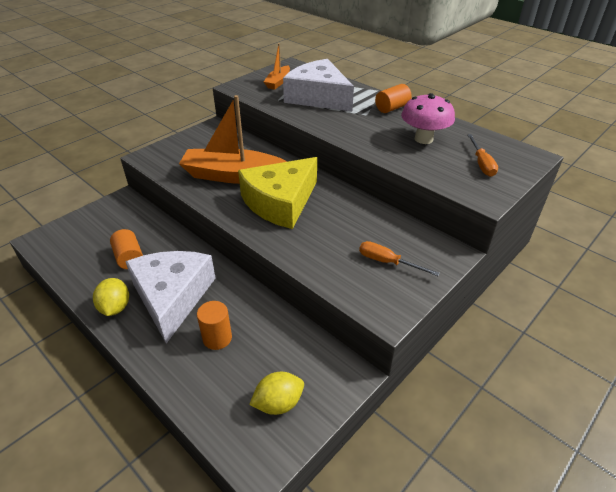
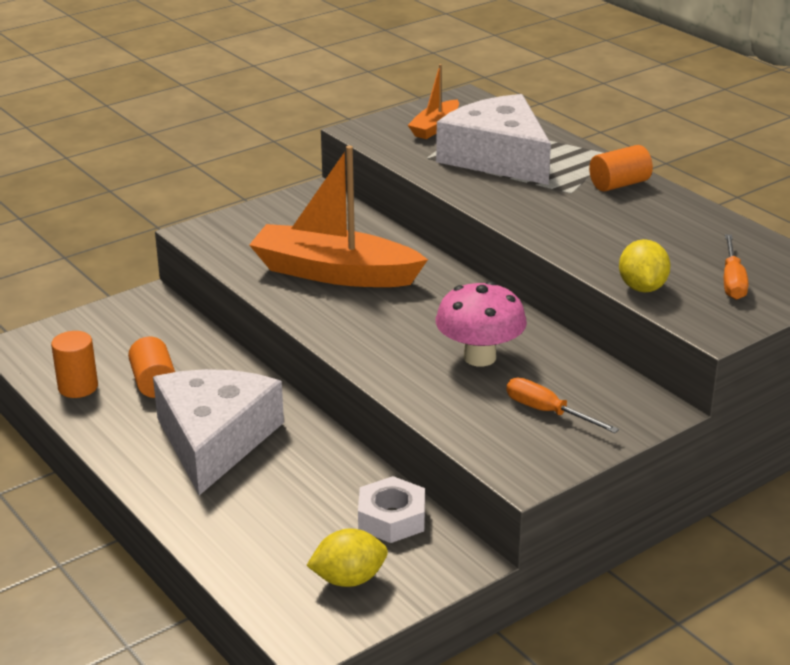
camera: 10 degrees right, 10 degrees down
yellow lemon [93,278,129,316] -> yellow lemon moved to [619,239,671,293]
orange cylinder [197,301,232,350] -> orange cylinder moved to [51,331,98,398]
yellow cheese [238,157,317,229] -> none
pink mushroom [401,93,455,144] -> pink mushroom moved to [435,281,527,367]
none -> white nut [358,476,425,543]

